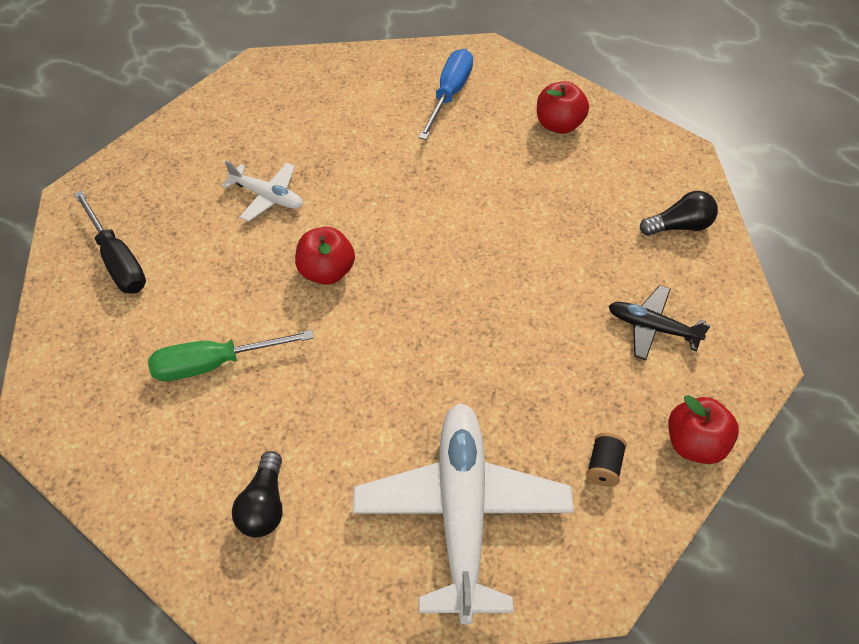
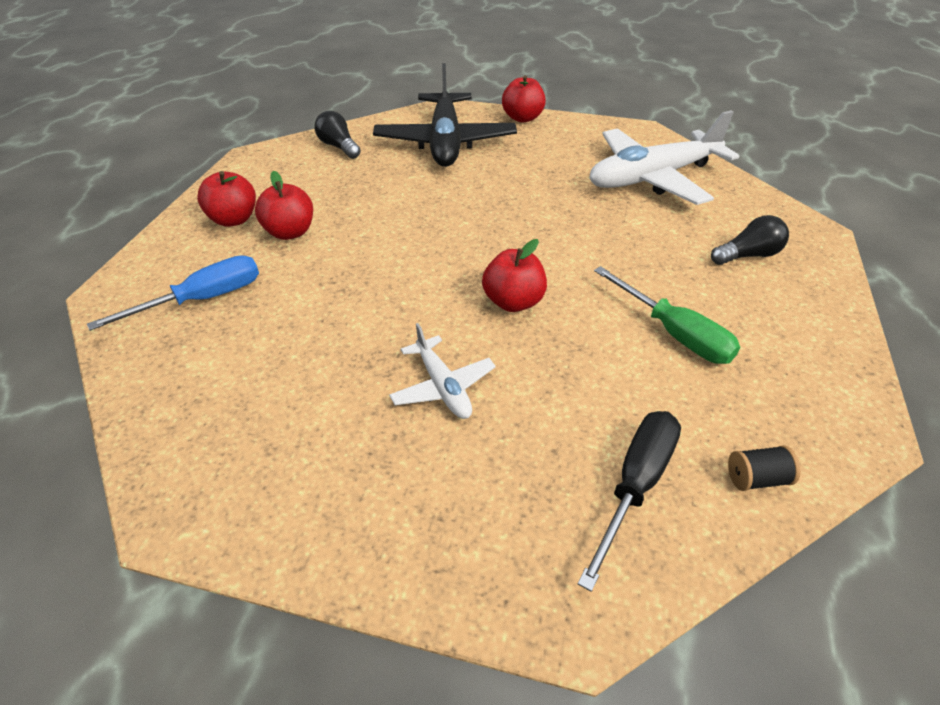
camera: 115 degrees left, 10 degrees down
white plane [222,161,303,222] -> white plane turned 150 degrees clockwise [389,323,496,419]
blue screwdriver [418,49,473,140] -> blue screwdriver turned 150 degrees clockwise [87,255,259,331]
black spool [586,433,627,487] -> black spool moved to [728,445,800,491]
black plane [609,285,711,360] -> black plane [373,63,517,167], size x2.03
none -> red apple [255,171,313,240]

